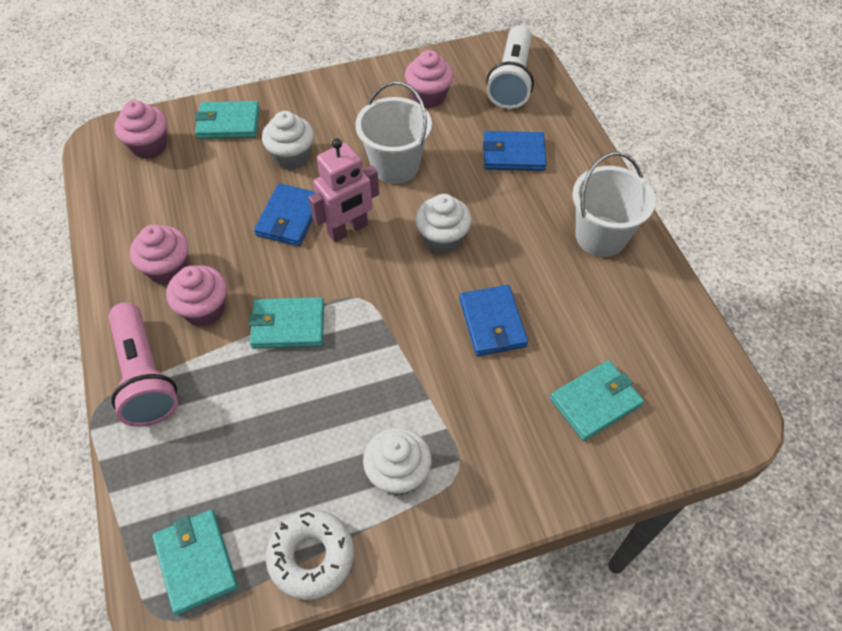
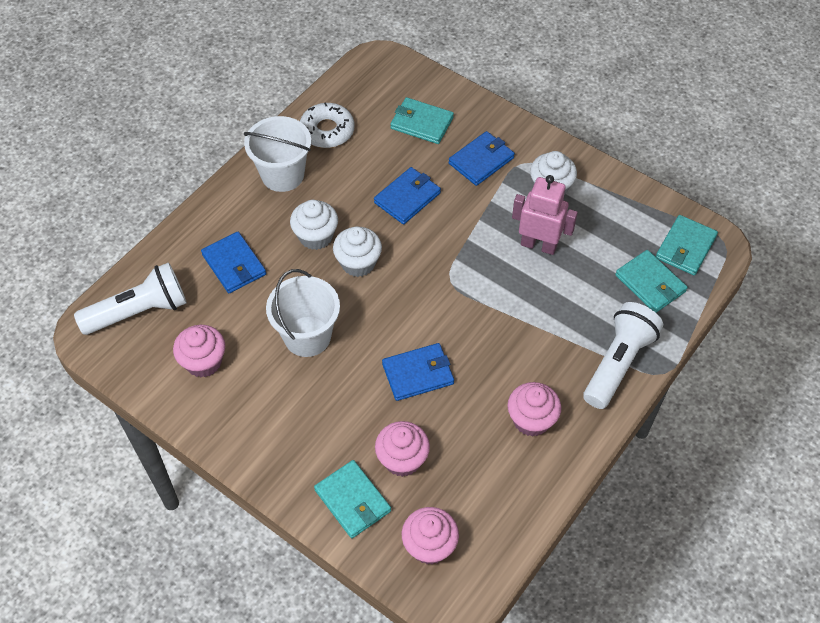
camera: 125 degrees left, 0 degrees up
pink flashlight [109,302,178,427] -> white flashlight [583,302,663,409]
pink cupcake [166,266,227,326] -> pink cupcake moved to [375,421,430,477]
turquoise wallet [249,297,324,349] -> turquoise wallet moved to [615,250,688,313]
white cupcake [262,111,314,170] -> white cupcake moved to [290,200,338,250]
white donut [266,510,354,600] -> white donut moved to [300,102,355,148]
pink robot [309,139,379,242] -> pink robot moved to [512,175,578,255]
none -> blue wallet [449,131,515,186]

